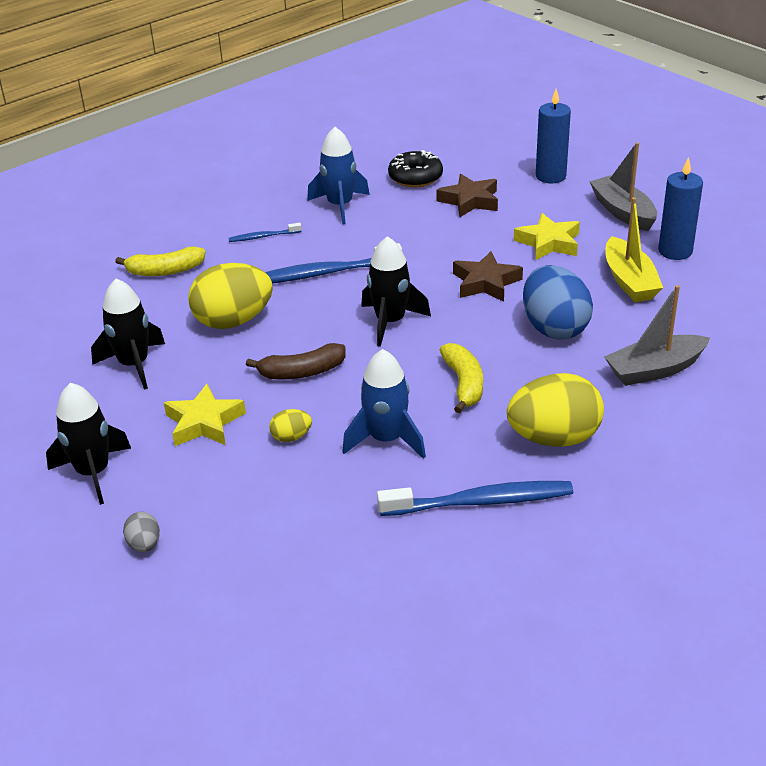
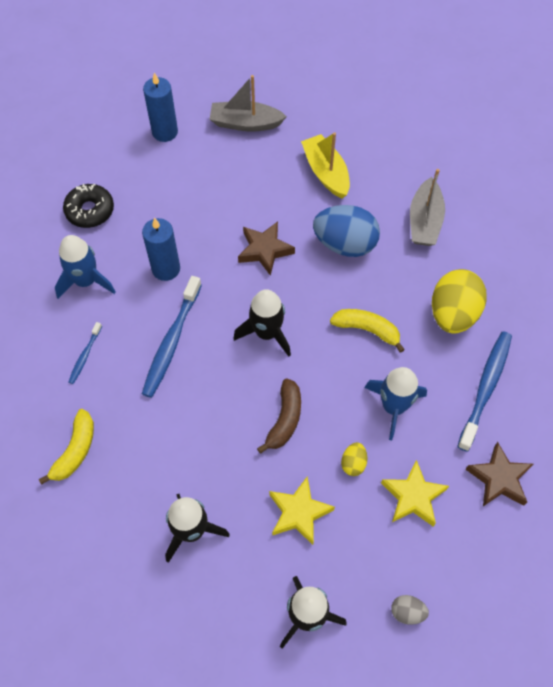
camera: 60 degrees left, 25 degrees up
yellow egg [188,263,273,329] -> none
brown star [437,174,498,217] -> brown star moved to [465,442,533,506]
yellow star [514,213,580,260] -> yellow star moved to [381,460,449,527]
yellow boat [606,197,663,302] -> yellow boat turned 135 degrees counterclockwise [301,132,350,198]
blue candle [658,157,703,260] -> blue candle moved to [142,218,180,281]

